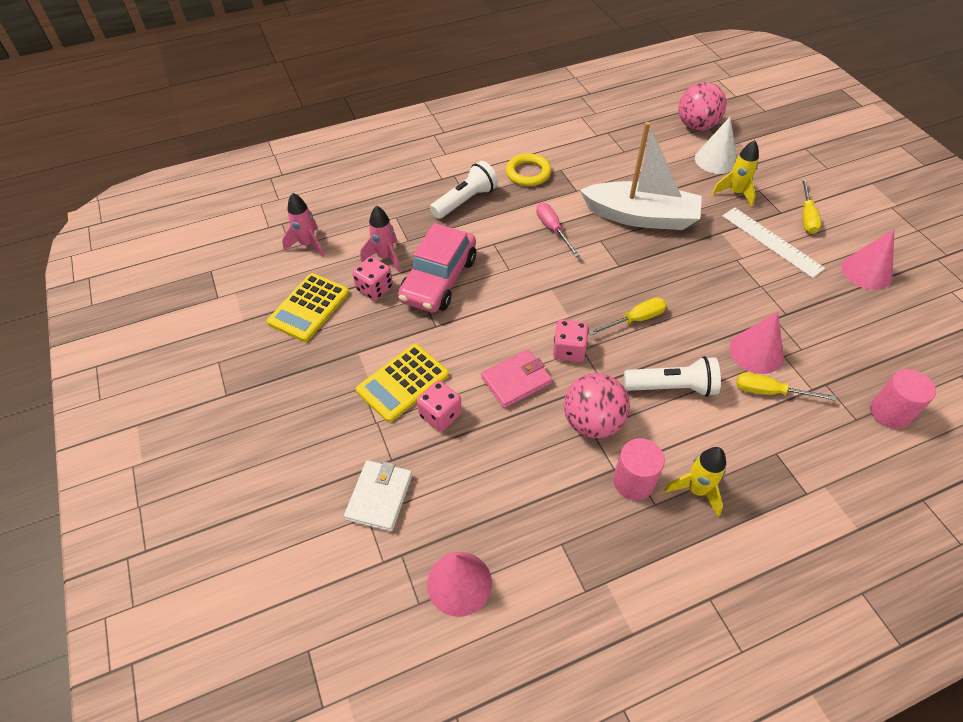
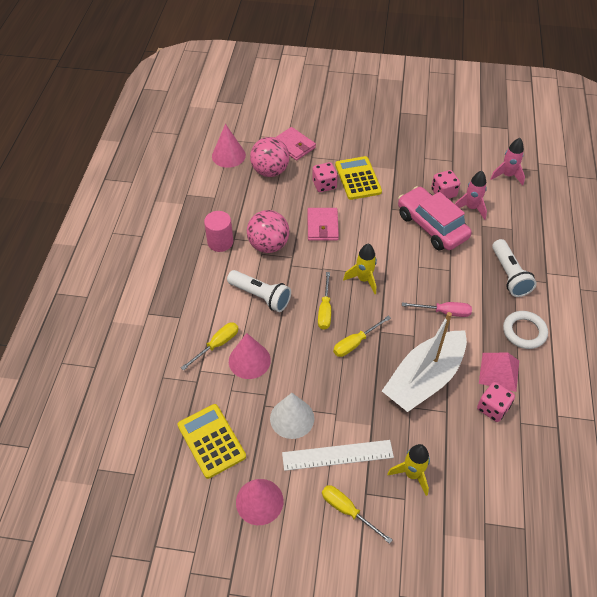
camera: 120 degrees right, 0 degrees up
yellow calculator [267,273,349,342] -> yellow calculator moved to [177,404,246,479]
white wallet [344,460,412,532] -> pink wallet [275,127,316,161]
yellow ring [506,153,551,186] -> white ring [503,311,548,349]
pink dice [553,319,589,362] -> pink dice moved to [477,382,515,422]
white flashlight [624,356,721,397] -> white flashlight turned 90 degrees counterclockwise [227,270,291,312]
yellow rocket [664,447,726,517] -> yellow rocket moved to [343,244,377,294]
pink ball [678,82,726,131] -> pink ball moved to [250,137,289,177]
white cone [695,117,737,174] -> white cone moved to [270,393,314,439]
pink cylinder [870,369,936,429] -> none
none -> yellow screwdriver [333,315,391,357]
none -> pink pyramid [479,353,519,392]

